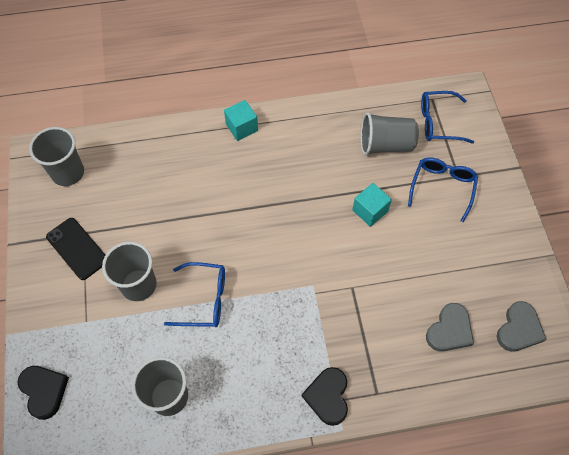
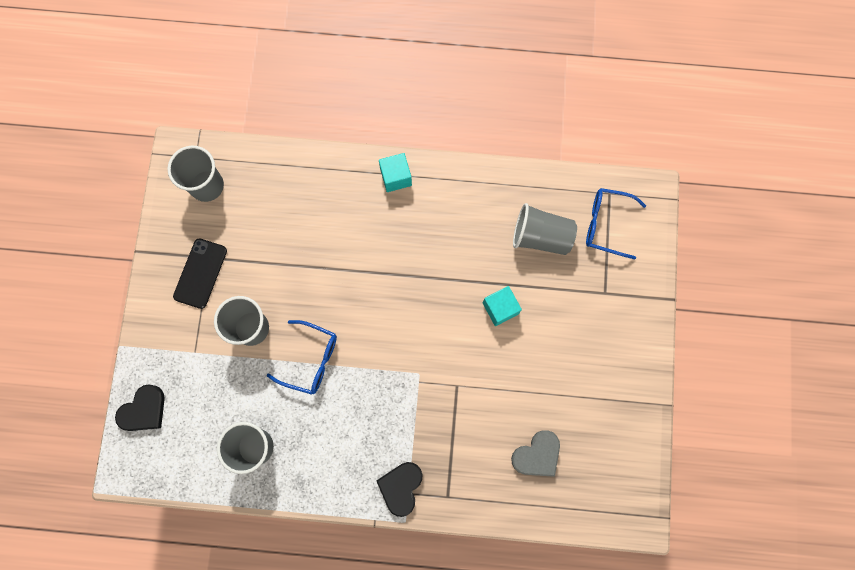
camera: 15 degrees right, 15 degrees up
black heart [18,366,69,420] -> black heart turned 60 degrees clockwise [115,384,165,431]
black phone [46,218,105,280] -> black phone turned 45 degrees clockwise [173,238,227,309]
blue glasses [408,157,478,222] -> none
grey heart [497,301,546,352] -> none

